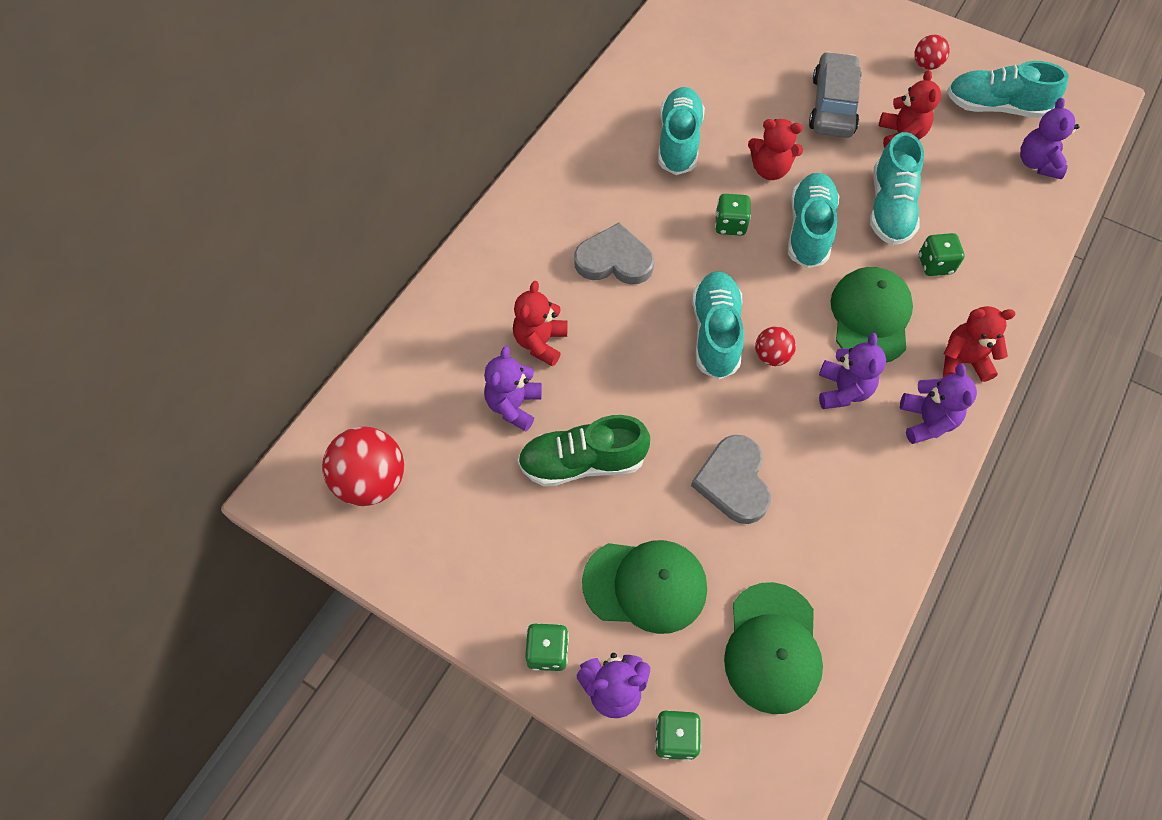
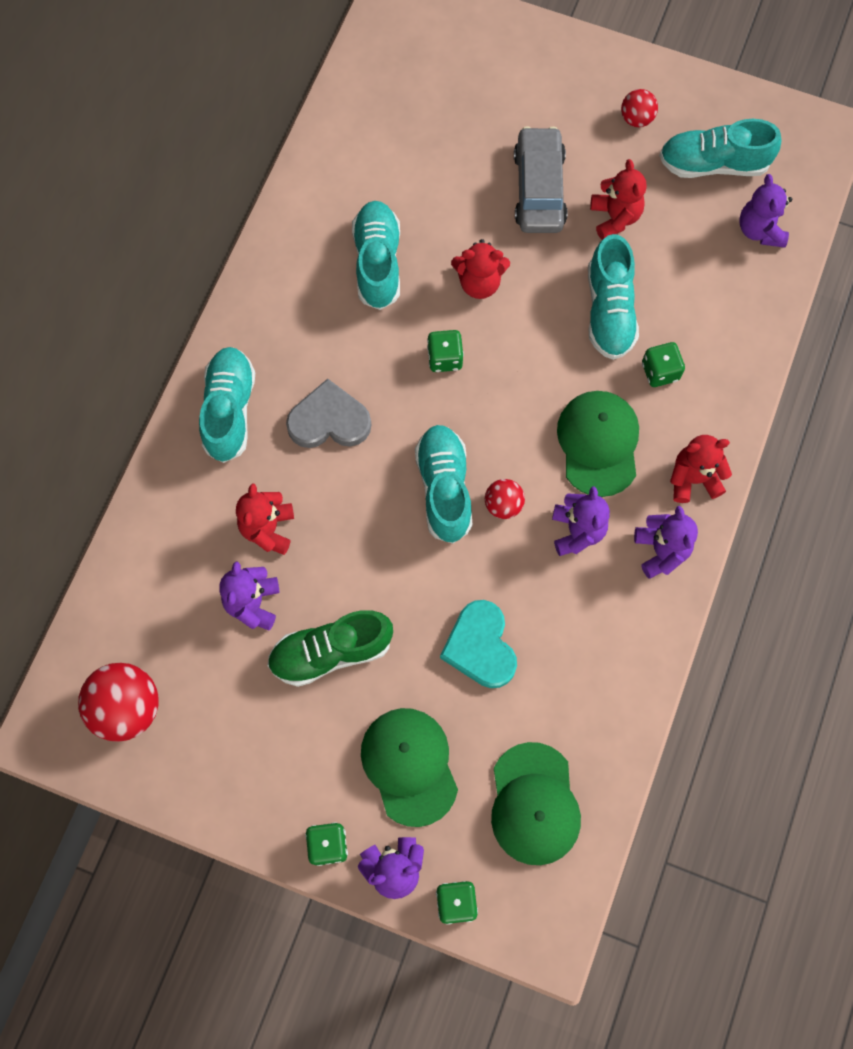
camera: 10 degrees left, 10 degrees up
green cap [582,540,707,634] -> green cap turned 105 degrees counterclockwise [361,708,458,827]
grey heart [691,435,771,524] -> turquoise heart [440,600,517,688]
turquoise shoe [788,173,839,268] -> turquoise shoe moved to [199,347,255,463]

